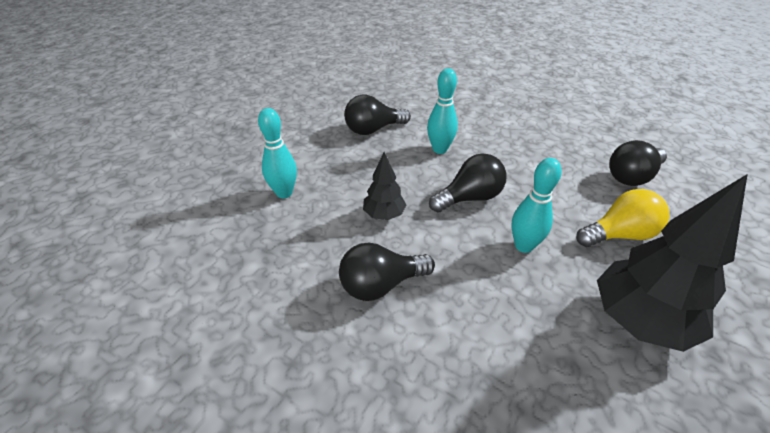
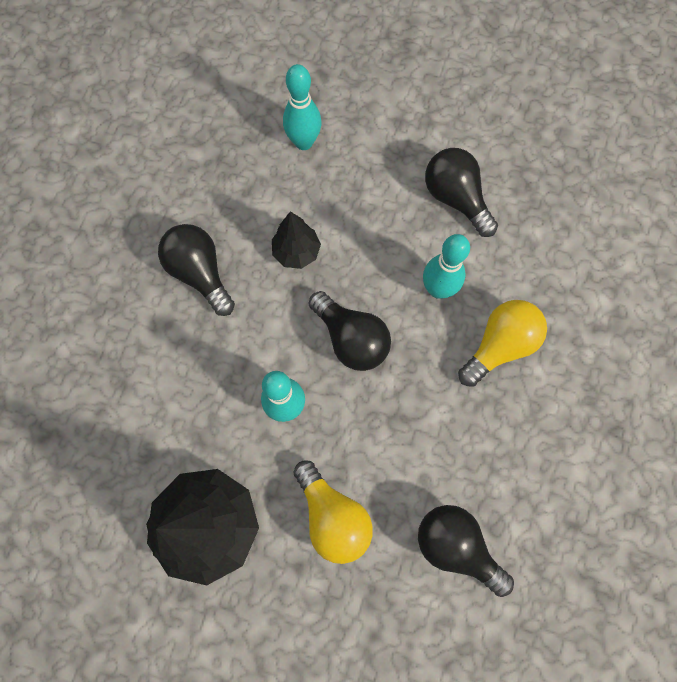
camera: 75 degrees right, 30 degrees up
none -> yellow light bulb [458,300,547,387]

